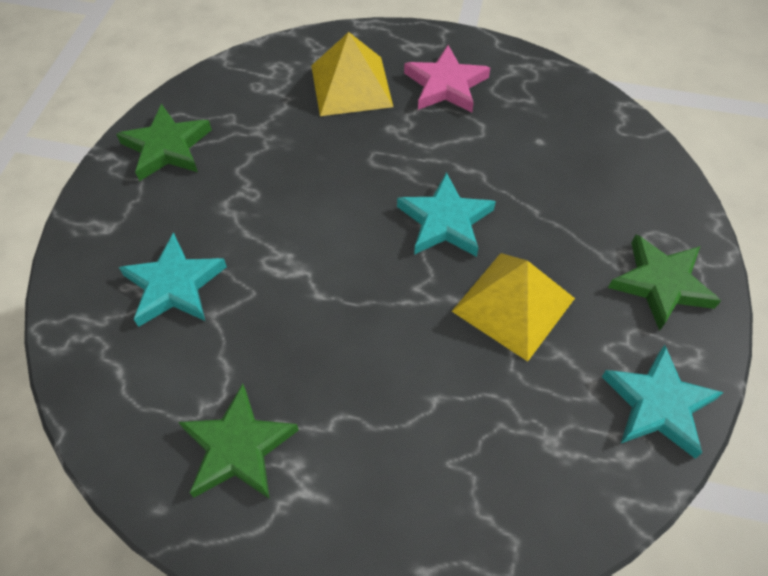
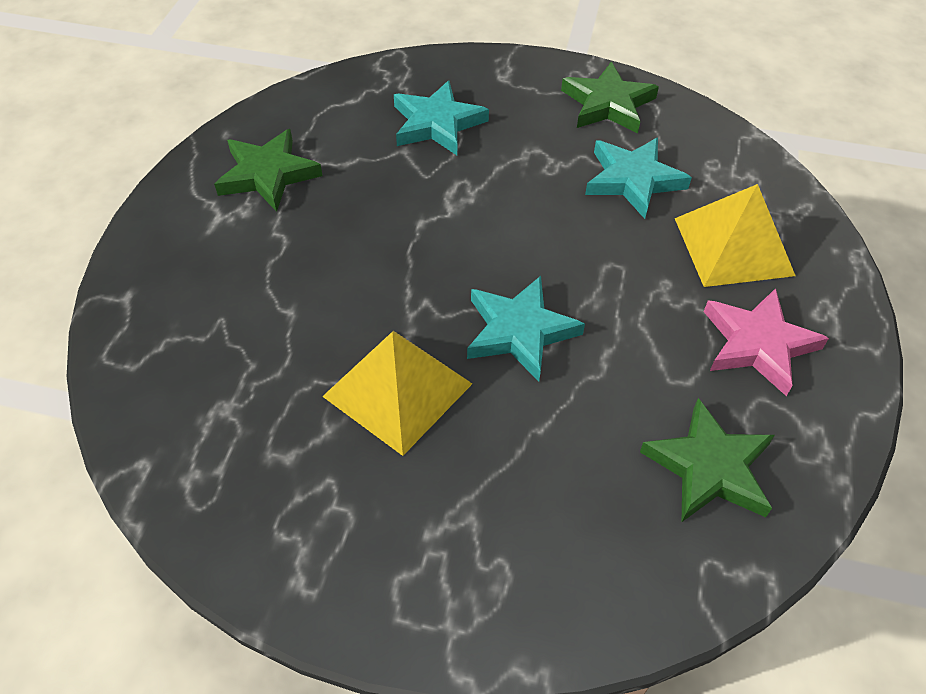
camera: 90 degrees right, 5 degrees down
turquoise star [602,345,724,459] -> turquoise star moved to [585,137,692,219]
green star [608,234,721,331] -> green star moved to [640,398,775,522]

